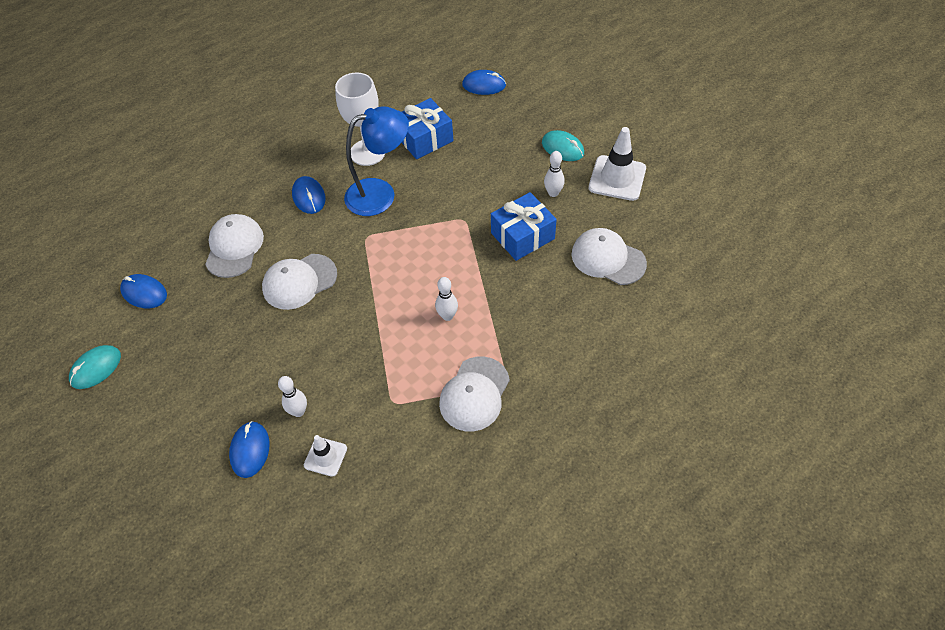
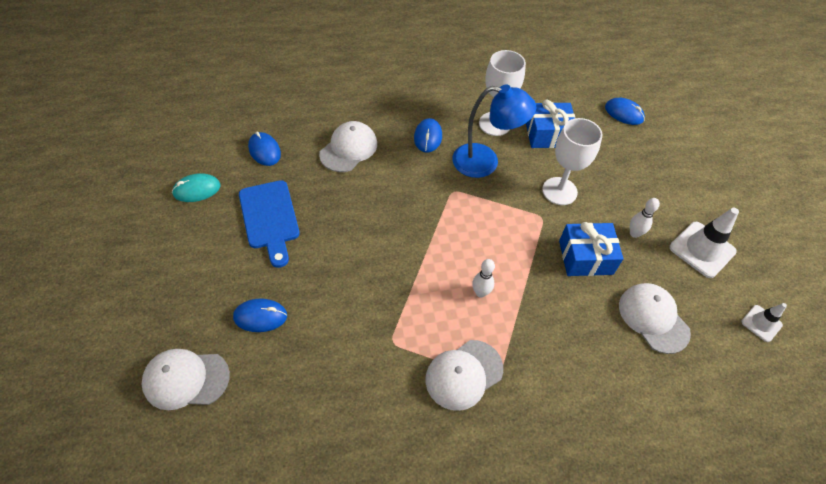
camera: 25 degrees right, 0 degrees up
blue mouse [229,421,270,478] -> blue mouse turned 60 degrees clockwise [233,299,287,332]
white cap [262,254,337,310] -> white cap moved to [141,349,230,410]
white bowling pin [278,376,307,417] -> none
white traffic cone [304,435,347,477] -> white traffic cone moved to [741,303,787,342]
turquoise mouse [542,130,584,161] -> none
none -> blue cutting board [239,180,300,268]
none -> white goblet [542,118,603,205]

